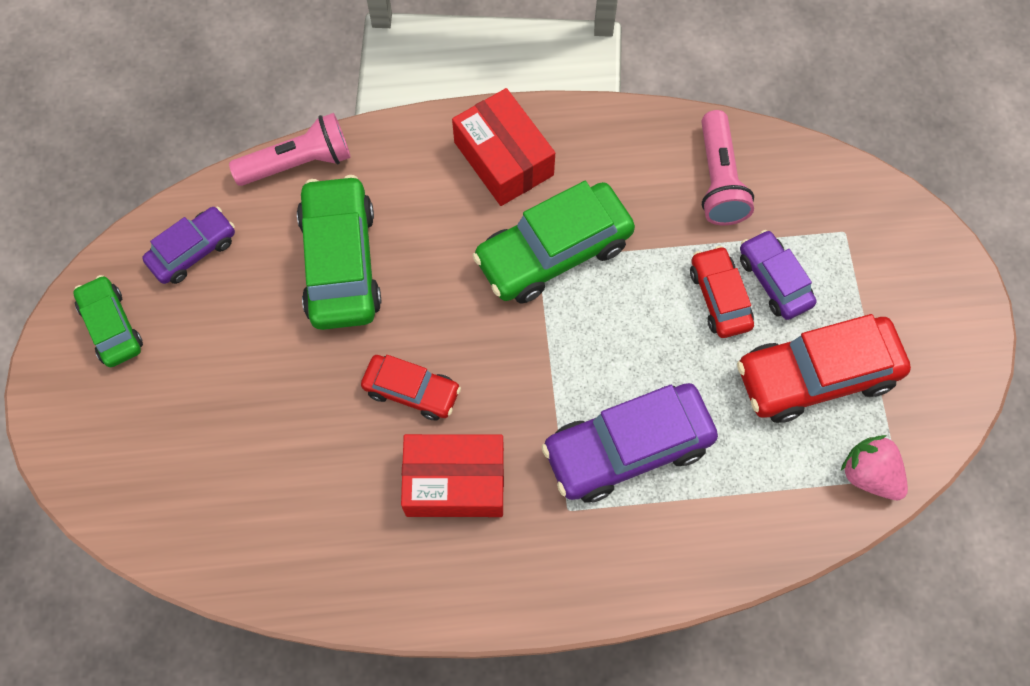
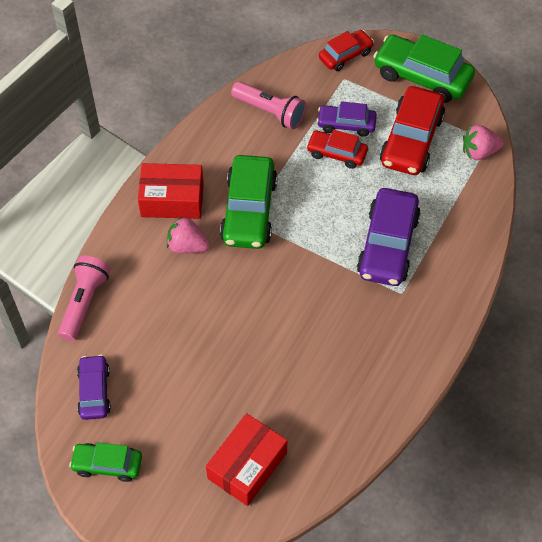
camera: 55 degrees left, 10 degrees down
green car [297,175,381,330] -> green car moved to [373,35,475,103]
red car [361,355,461,421] -> red car moved to [319,30,374,71]
red box [401,434,504,517] -> red box moved to [206,413,287,506]
none -> pink strawberry [167,216,210,254]

